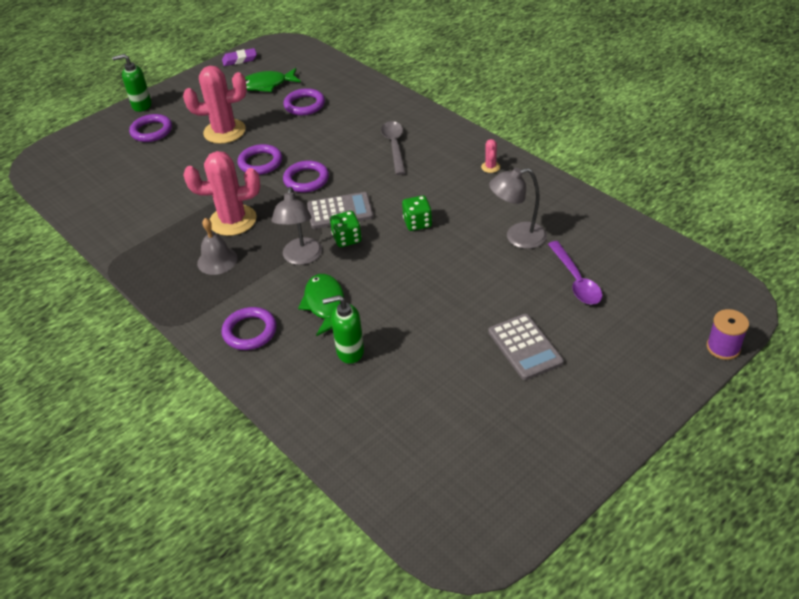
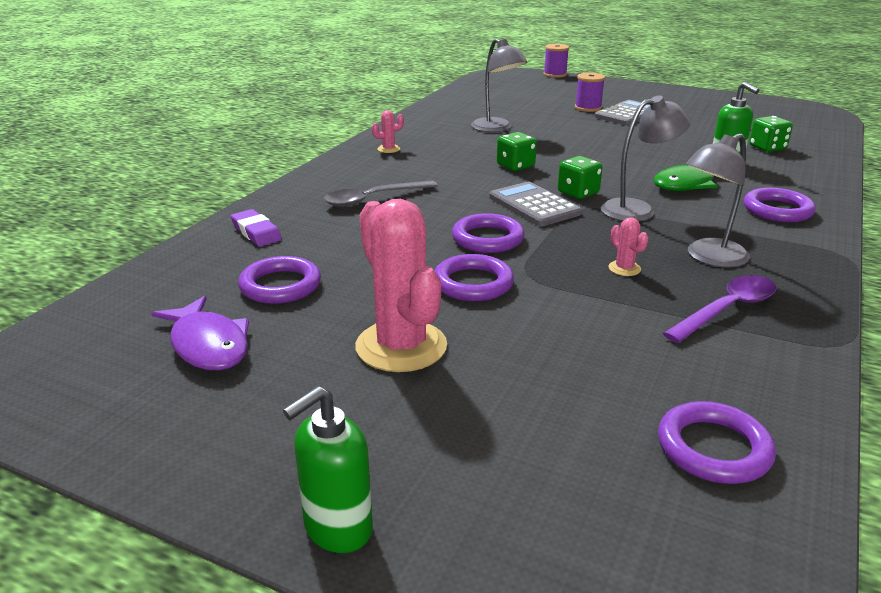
camera: 115 degrees left, 15 degrees down
green soap dispenser [112,54,151,112] -> green soap dispenser turned 75 degrees clockwise [283,386,373,553]
purple ring [129,114,172,142] -> purple ring moved to [658,401,776,484]
pink cactus [184,151,260,236] -> pink cactus [608,217,649,276], size x0.42
grey bell [197,218,238,275] -> grey lamp [686,133,750,268]
purple eraser [222,48,257,66] -> purple eraser moved to [231,209,282,246]
green fish [245,68,301,92] -> purple fish [151,296,249,370]
purple spoon [548,241,602,305] -> purple spoon moved to [663,275,777,343]
none -> purple spool [575,72,605,112]
none -> green dice [749,116,793,152]

